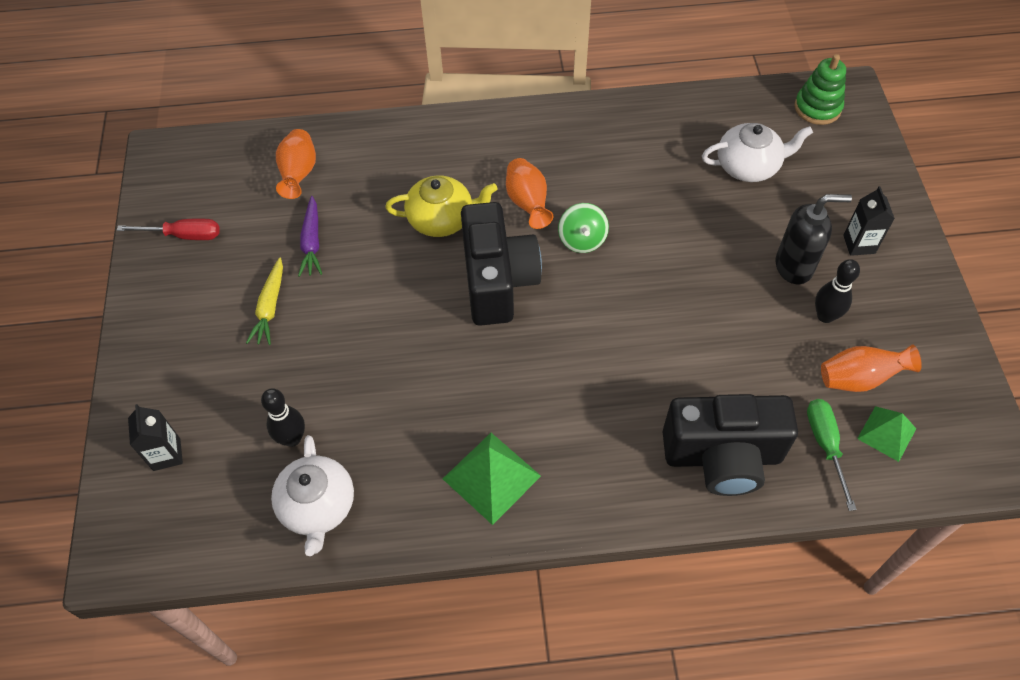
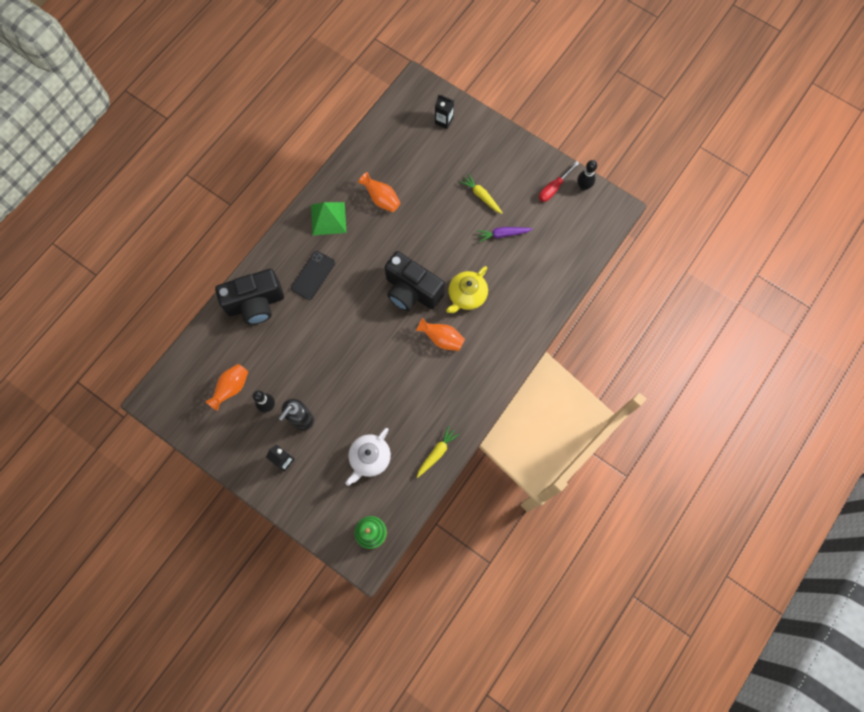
camera: 130 degrees right, 15 degrees up
black bowling pin [261,389,305,447] -> black bowling pin moved to [577,160,597,191]
white teapot [271,435,354,556] -> none
orange vase [276,129,316,199] -> orange vase moved to [358,172,401,212]
purple carrot [298,196,322,277] -> purple carrot turned 45 degrees counterclockwise [477,227,533,242]
green spinning top [558,203,609,253] -> none
black camera [663,394,798,496] -> black camera turned 150 degrees counterclockwise [215,269,284,325]
green screwdriver [807,399,857,511] -> none
green pyramid [857,406,917,462] -> none
none -> black phone [291,251,335,300]
none -> yellow carrot [417,426,460,478]

